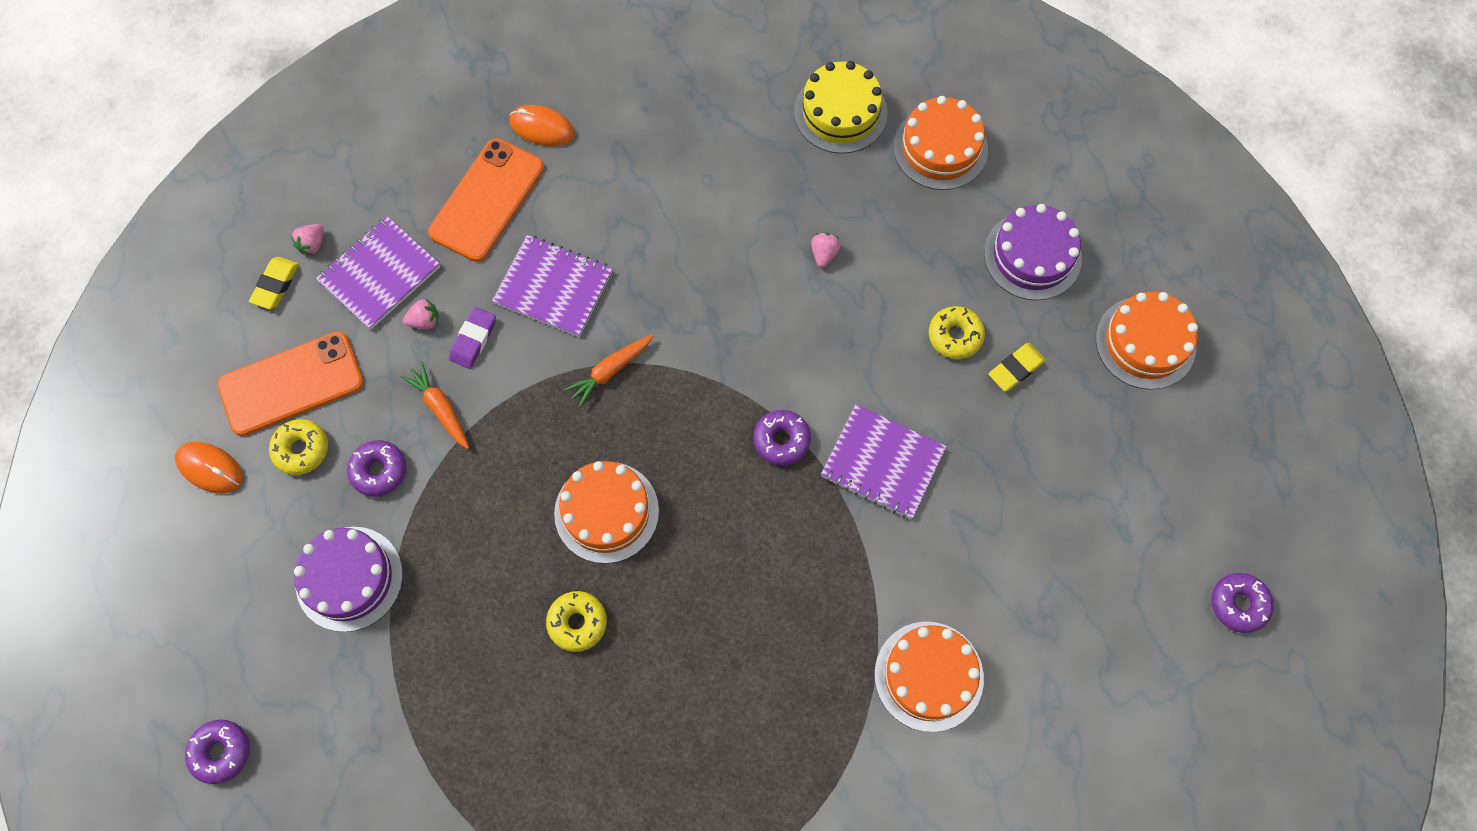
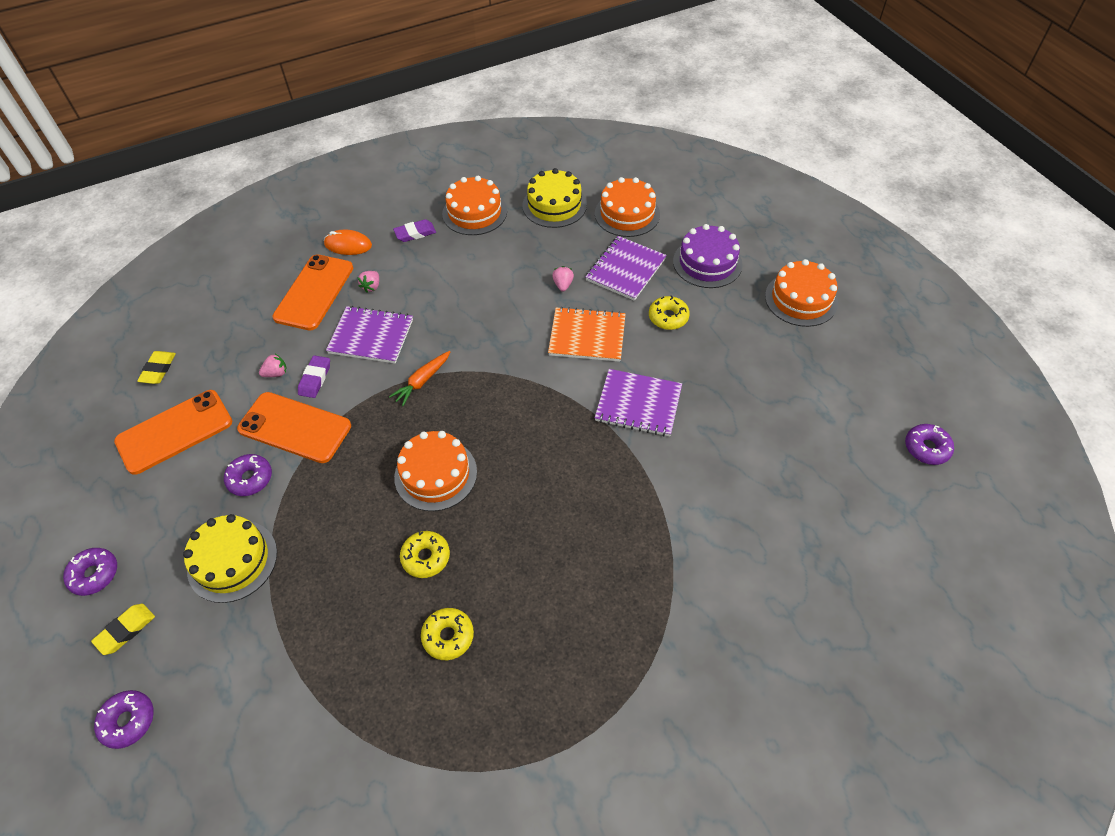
camera: 10 degrees left, 15 degrees down
orange mouse [175,442,242,494] -> none
yellow donut [269,419,328,475] -> yellow donut moved to [421,608,474,660]
pink strawberry [290,224,324,255] -> pink strawberry moved to [358,271,379,293]
purple cake [294,527,403,632] -> yellow cake [183,514,277,603]
purple notebook [316,216,441,330] -> purple notebook moved to [585,236,667,301]
orange carrot [401,362,469,449] -> orange phone [237,392,351,463]
purple donut [753,410,811,466] -> purple donut moved to [63,548,117,596]
orange cake [875,622,984,732] -> orange cake moved to [442,176,507,235]
yellow eraser [989,343,1046,392] -> yellow eraser moved to [91,604,155,655]
none -> purple eraser [393,219,436,242]
none -> orange notebook [548,307,626,362]

